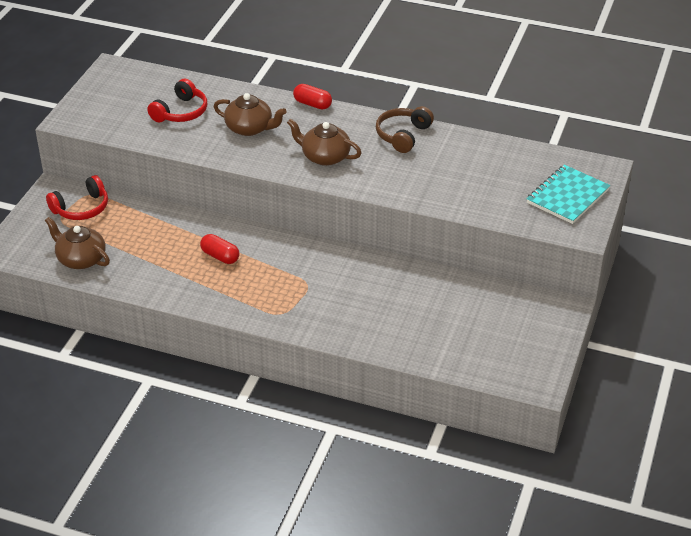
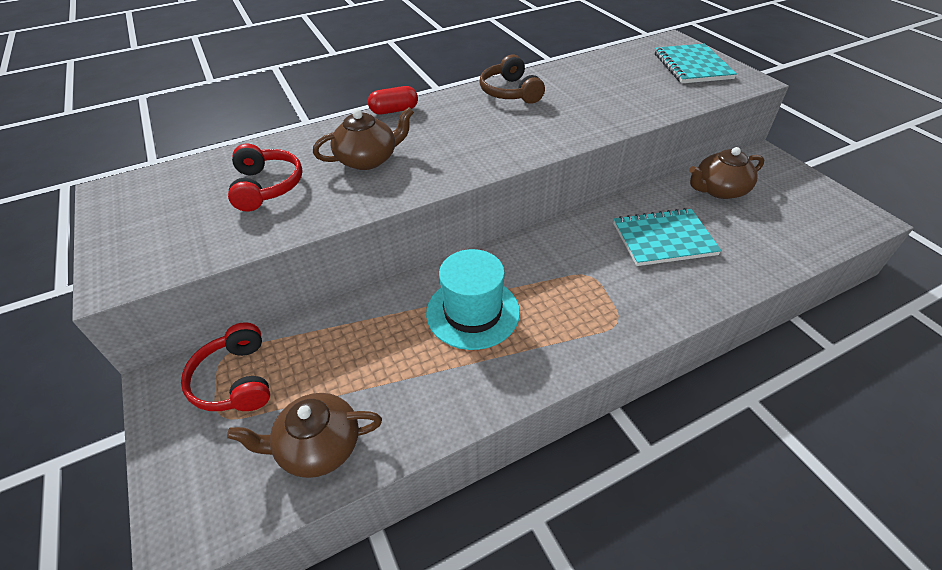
camera: 45 degrees left, 5 degrees up
red headphones [46,175,108,220] -> red headphones turned 150 degrees clockwise [181,323,270,411]
red capsule [200,234,239,264] -> turquoise hat [426,249,520,350]
brown teapot [287,118,361,166] -> brown teapot moved to [689,147,764,199]
none -> turquoise notebook [613,208,722,266]

